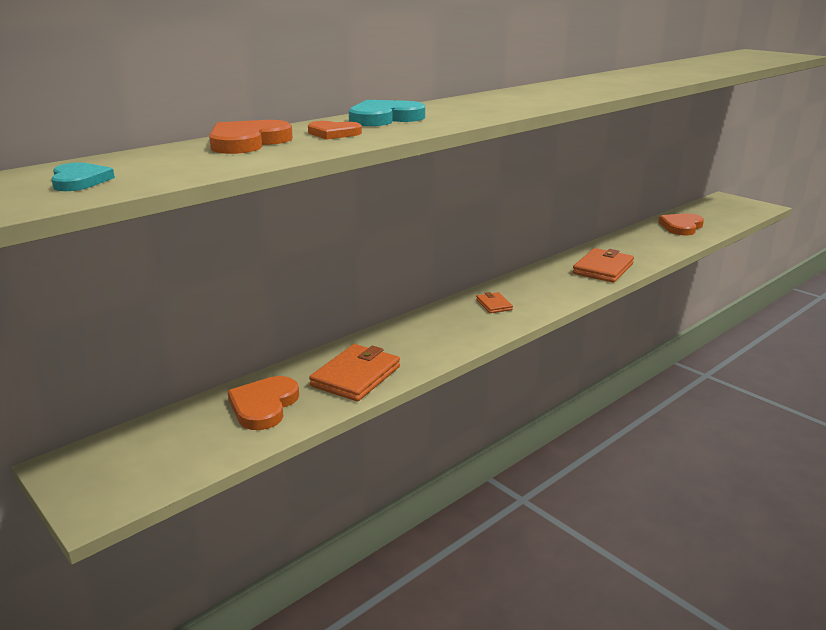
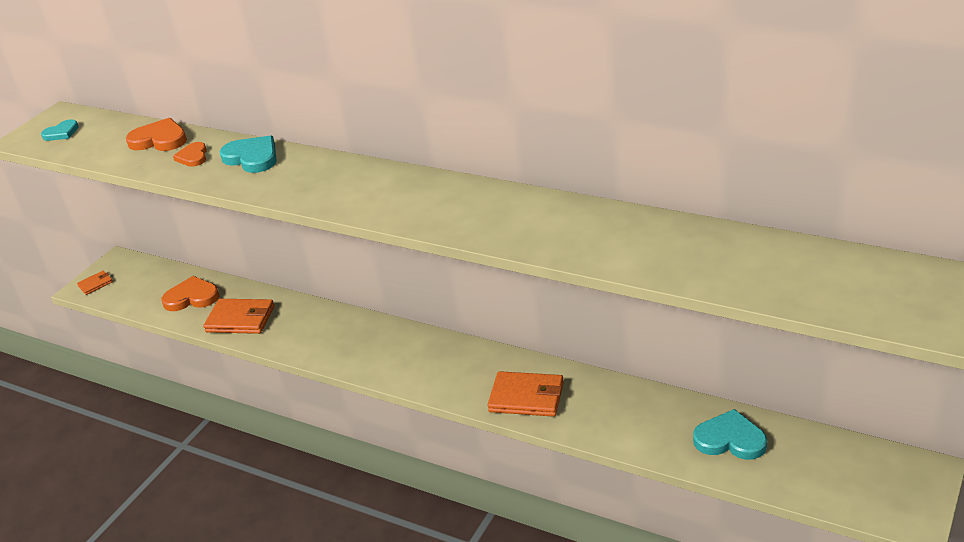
camera: 75 degrees right, 10 degrees up
orange wallet [476,292,513,313] -> orange wallet moved to [77,270,113,295]
orange heart [659,213,704,235] -> turquoise heart [693,409,767,460]

